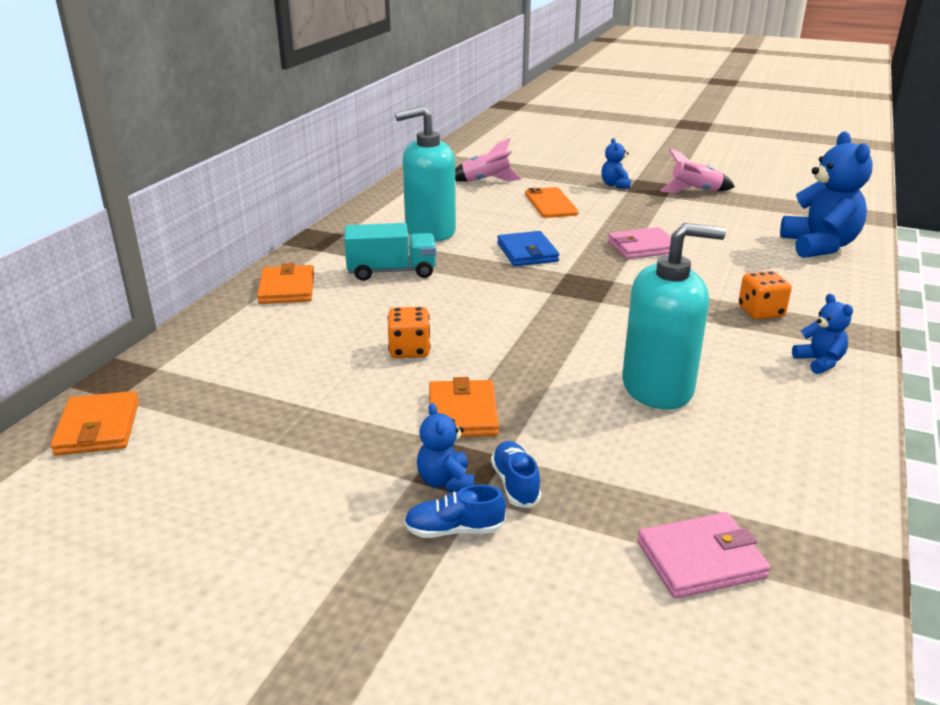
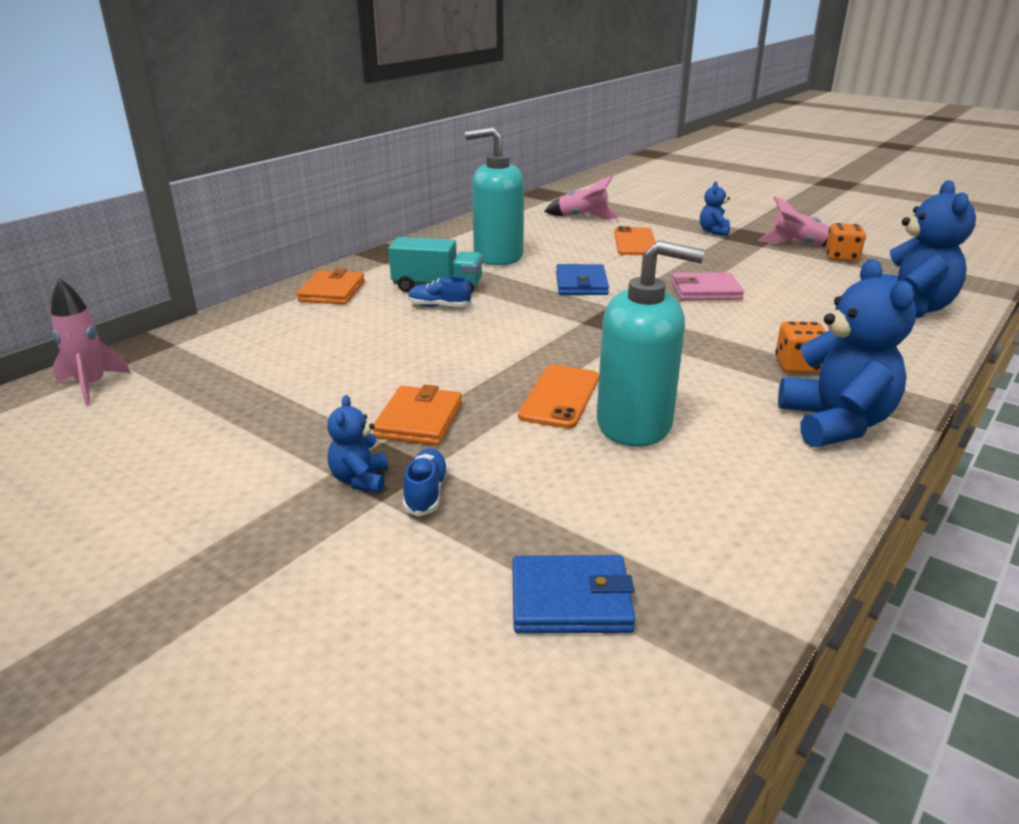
camera: 15 degrees right, 0 degrees up
orange wallet [50,391,139,456] -> pink rocket [51,278,131,406]
orange dice [388,307,430,358] -> orange dice moved to [825,223,866,261]
blue shoe [404,484,506,538] -> blue shoe moved to [408,276,472,307]
pink wallet [637,512,771,599] -> blue wallet [512,555,636,634]
blue teddy bear [792,294,853,374] -> blue teddy bear [778,259,916,447], size x2.05
none -> orange phone [518,365,599,429]

